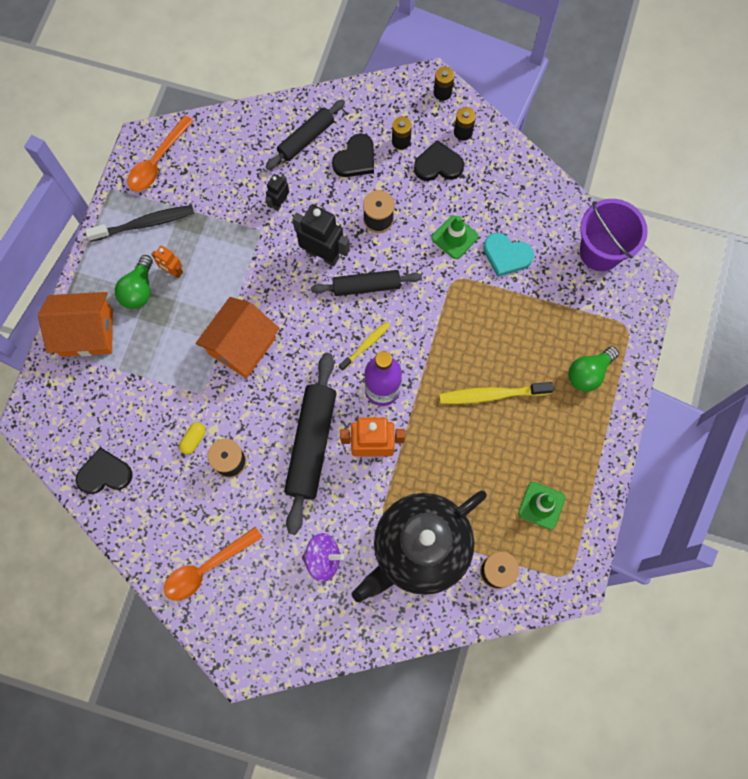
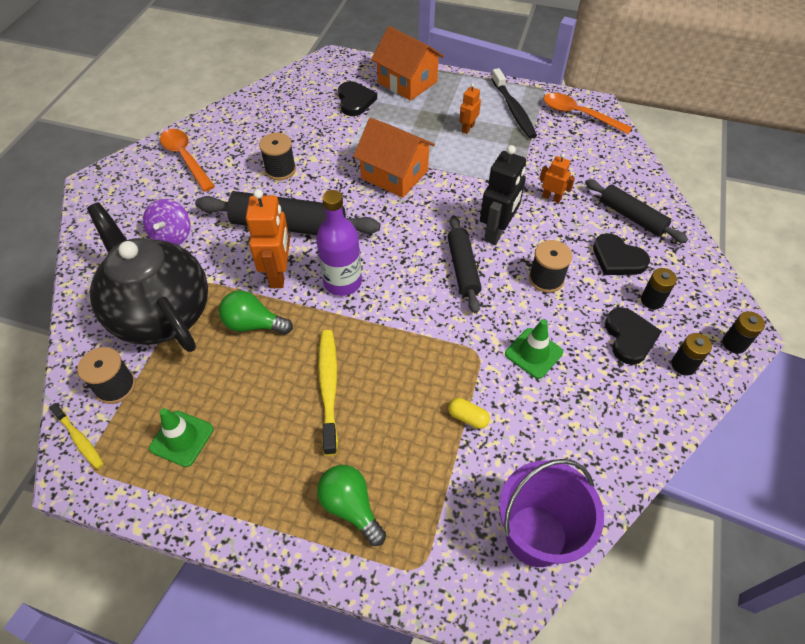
camera: 90 degrees right, 20 degrees down
orange house [38,292,113,357] -> orange house turned 45 degrees counterclockwise [371,26,444,101]
black heart [76,447,133,494] -> black heart moved to [338,81,377,116]
green light bulb [115,255,153,309] -> green light bulb moved to [219,290,293,334]
yellow capsule [179,422,206,454] -> yellow capsule moved to [448,398,490,429]
black robot [266,174,289,211] -> orange robot [540,153,575,203]
yellow toothbrush [339,322,390,371] -> yellow toothbrush moved to [49,403,104,469]
turquoise heart [483,233,534,277] -> none

